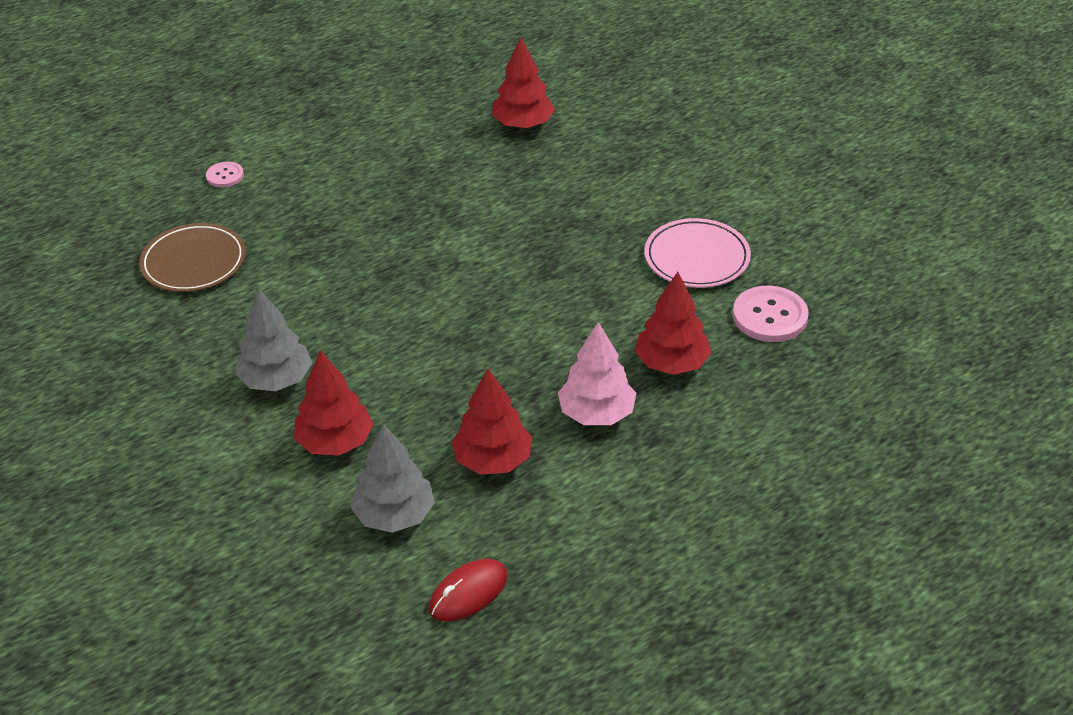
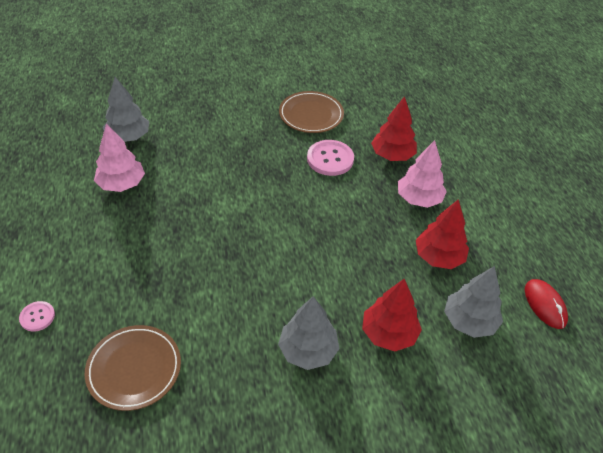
camera: 70 degrees left, 5 degrees up
red tree [492,37,555,129] -> grey tree [102,77,149,142]
pink plate [644,218,751,288] -> brown plate [279,91,344,133]
pink button [733,286,809,342] -> pink button moved to [307,140,354,176]
none -> pink tree [94,123,145,192]

